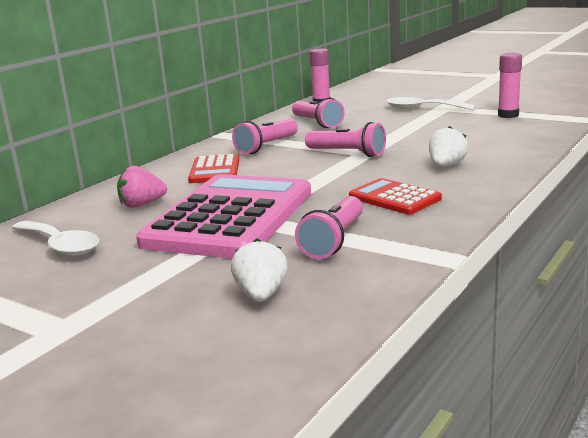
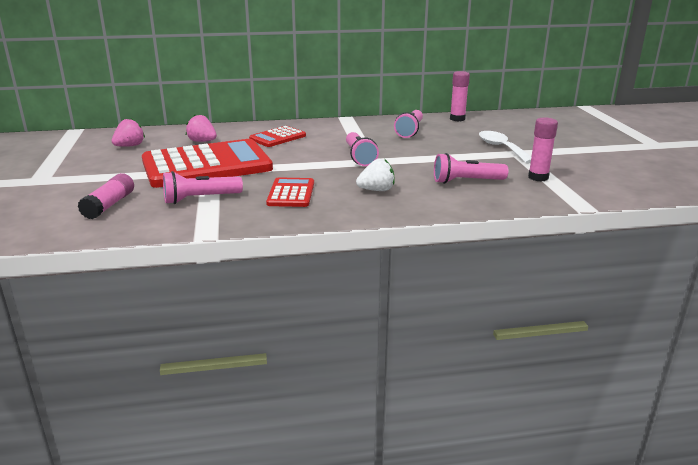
camera: 45 degrees right, 5 degrees up
white spoon [12,221,99,256] -> pink strawberry [112,118,145,147]
pink calculator [136,174,311,259] -> red calculator [142,139,273,188]
white strawberry [231,238,288,302] -> pink glue stick [77,173,134,219]
pink flashlight [232,119,298,154] -> pink flashlight moved to [434,153,508,184]

